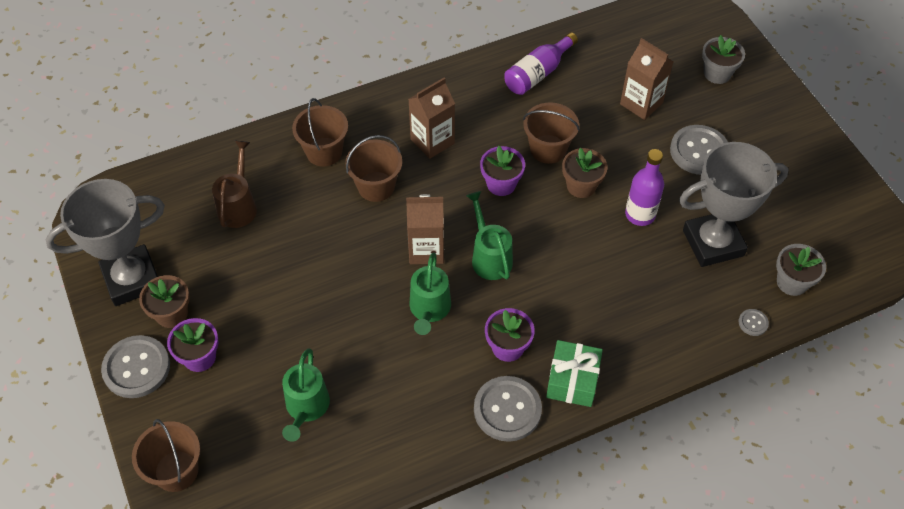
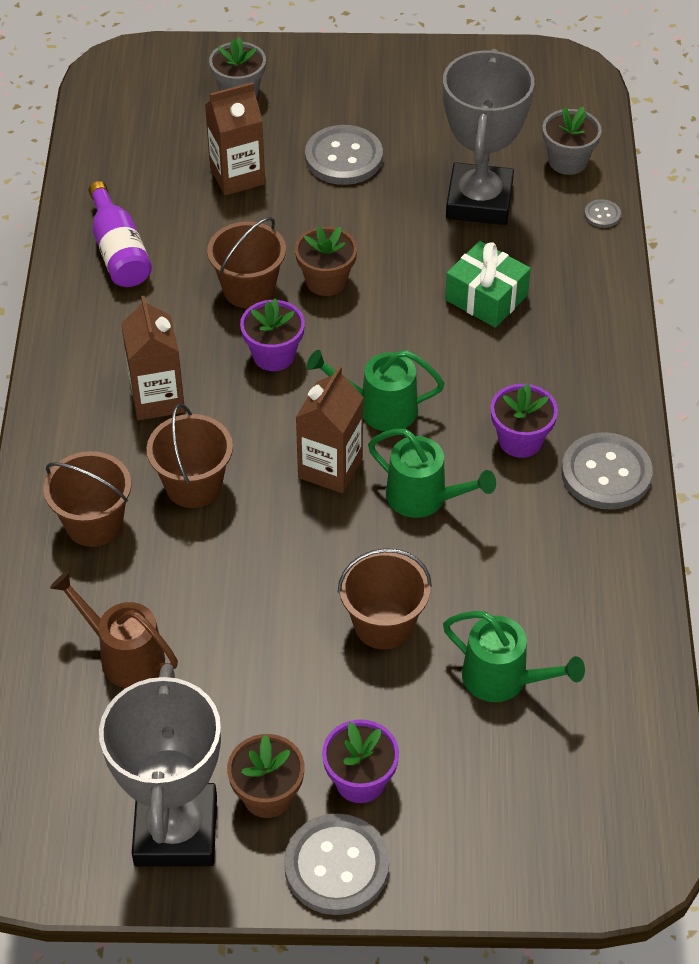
camera: 65 degrees left, 5 degrees down
brown bucket [132,419,200,492] -> brown bucket moved to [338,548,432,650]
green gift [546,340,603,407] -> green gift moved to [445,241,531,328]
purple bottle [625,149,664,226] -> none

